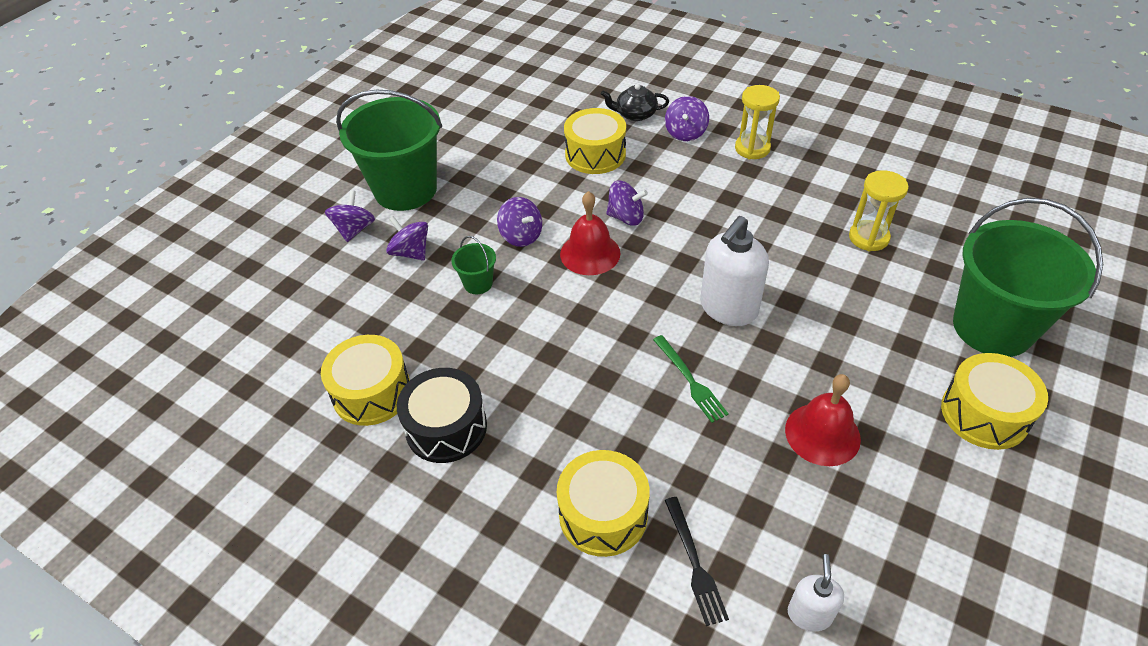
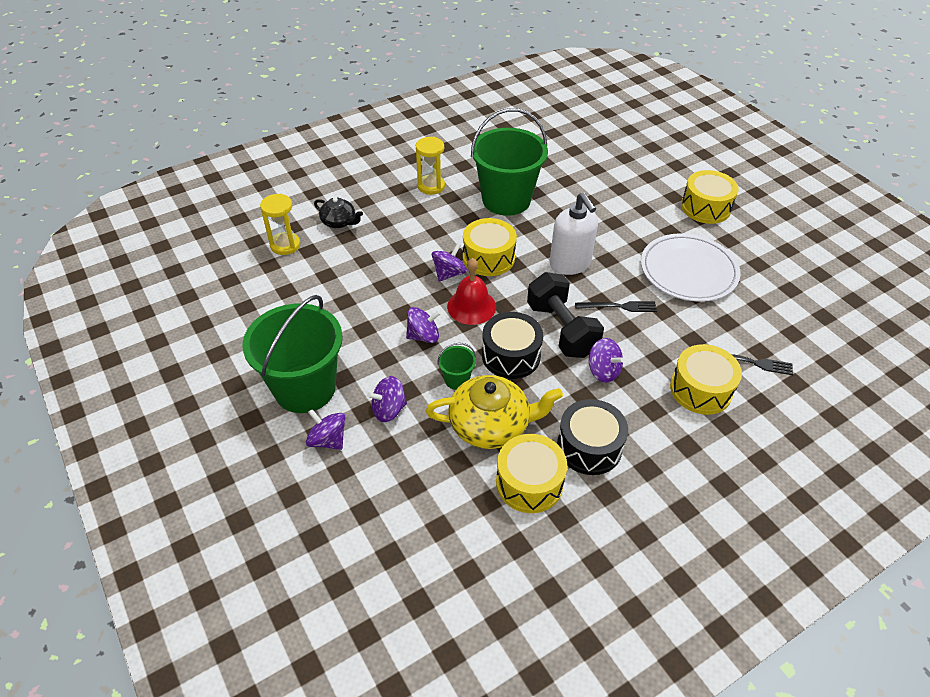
camera: 65 degrees left, 0 degrees up
yellow drum [564,108,626,174] -> yellow drum moved to [463,218,517,276]
black teapot [601,84,669,121] -> black teapot turned 90 degrees counterclockwise [314,197,363,228]
green fork [653,335,729,423] -> black fork [575,301,657,312]
purple spinning top [665,96,709,141] -> purple spinning top moved to [589,338,624,383]
red bell [785,374,861,466] -> white plate [641,233,740,302]
white soap dispenser [788,554,844,632] -> none
yellow hourglass [849,170,909,251] -> yellow hourglass moved to [260,194,300,255]
green bucket [953,198,1103,357] -> green bucket moved to [471,108,548,216]
none -> yellow teapot [426,375,563,449]
none -> black drum [482,312,543,379]
none -> black dumbbell [527,272,604,358]

